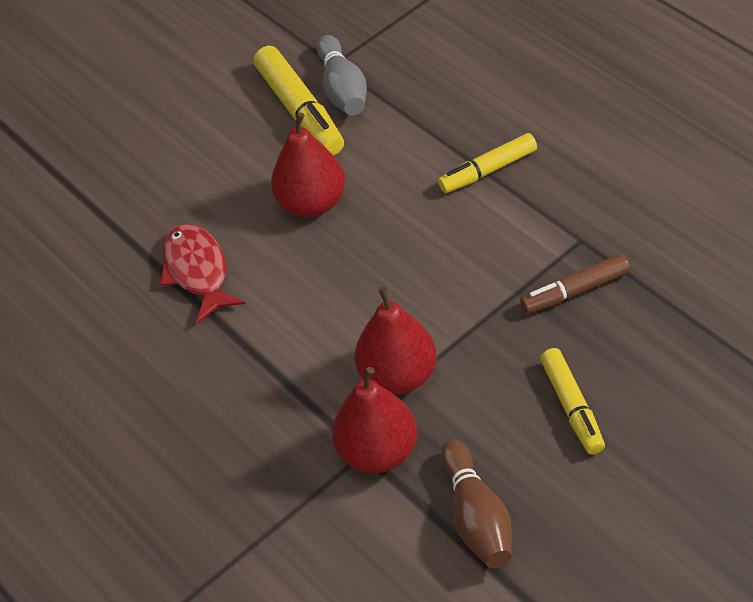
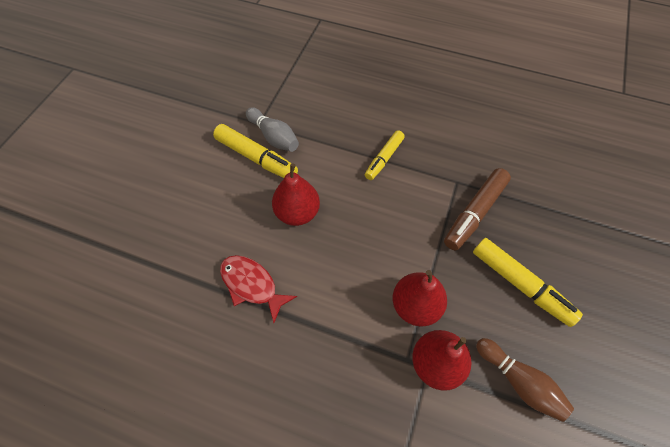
camera: 35 degrees left, 10 degrees up
brown marker [520,254,630,314] -> brown marker [444,168,511,251], size x1.52
yellow marker [540,348,605,454] -> yellow marker [473,238,583,327], size x1.52

